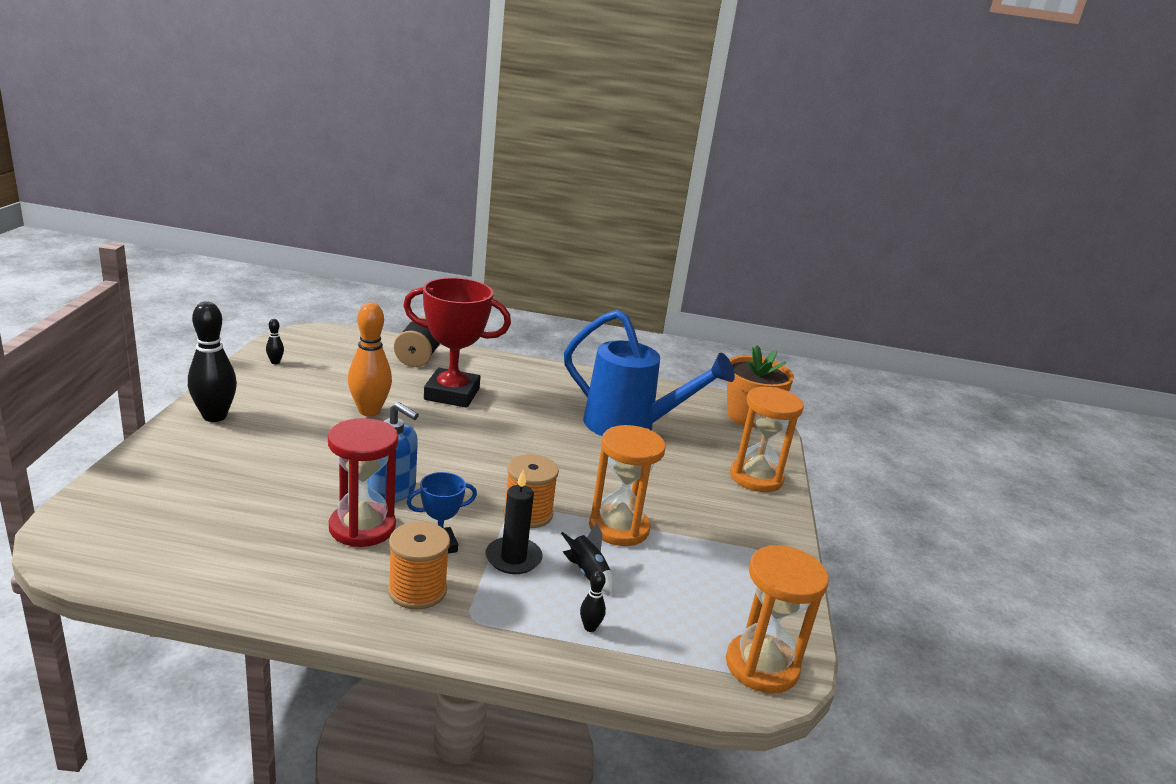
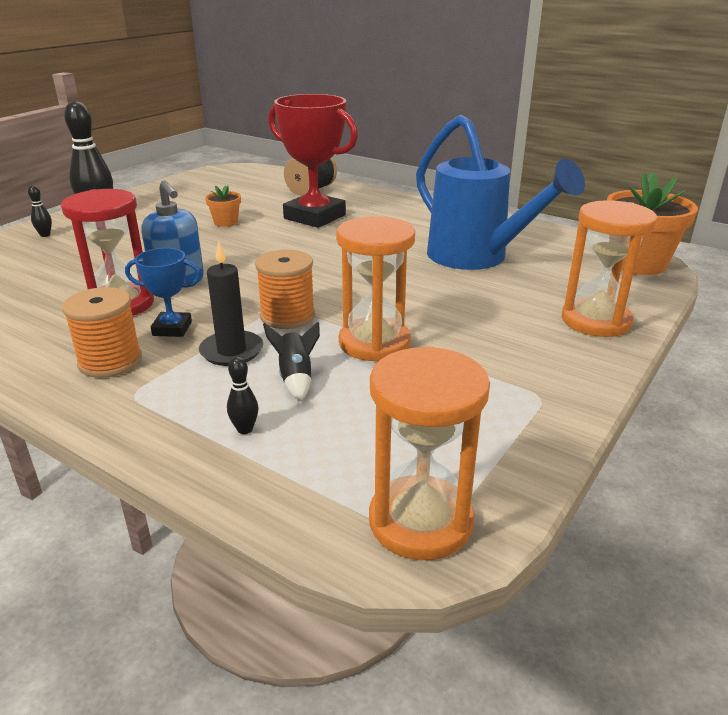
camera: 30 degrees right, 5 degrees up
black bowling pin [266,319,284,364] -> black bowling pin moved to [28,185,52,237]
orange bowling pin [348,302,392,416] -> orange flower pot [205,185,241,227]

